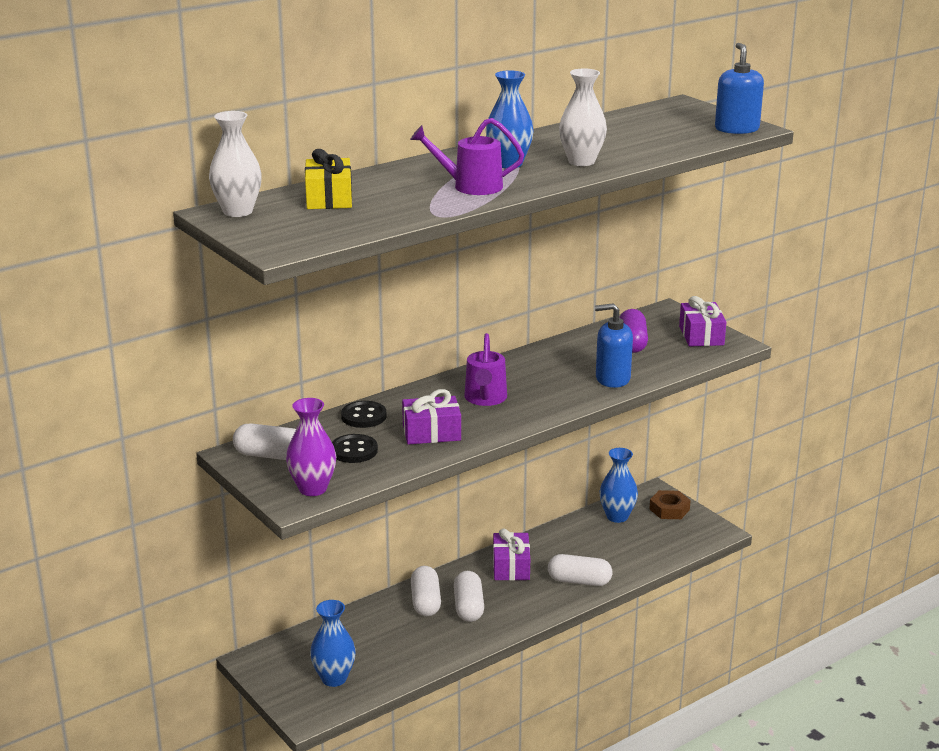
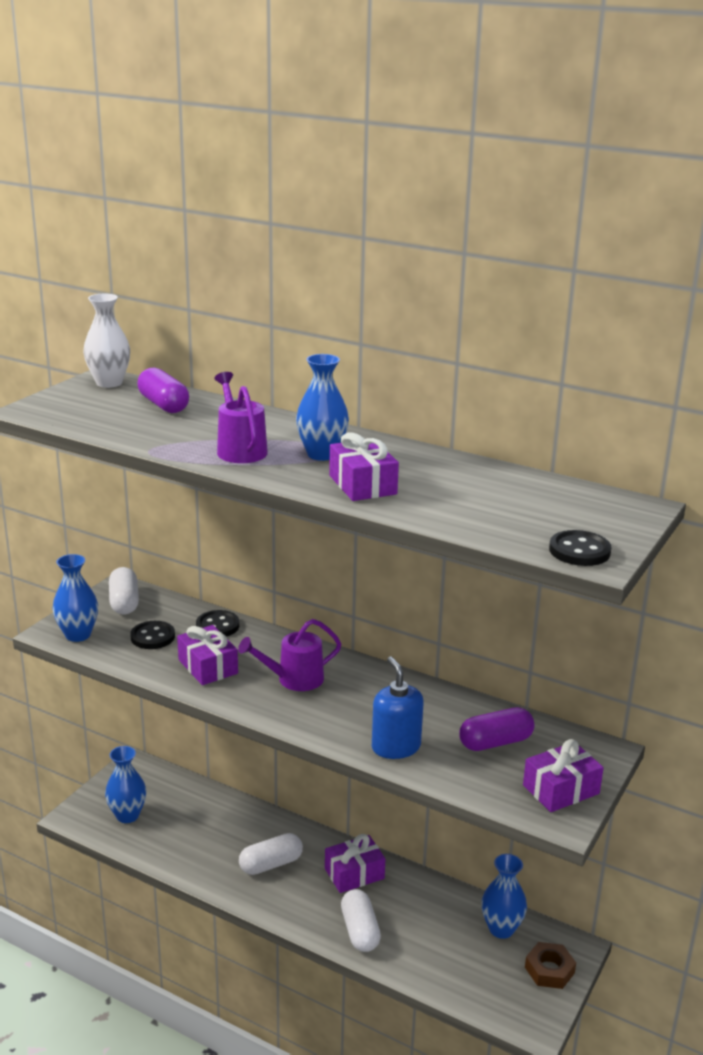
camera: 65 degrees right, 0 degrees up
purple vase [286,398,336,496] -> blue vase [52,554,98,642]
yellow gift [305,149,352,209] -> purple capsule [137,368,189,413]
white capsule [411,566,441,616] -> none
white vase [559,68,607,166] -> purple gift [329,433,399,501]
blue soap dispenser [715,43,764,134] -> black button [549,530,612,566]

